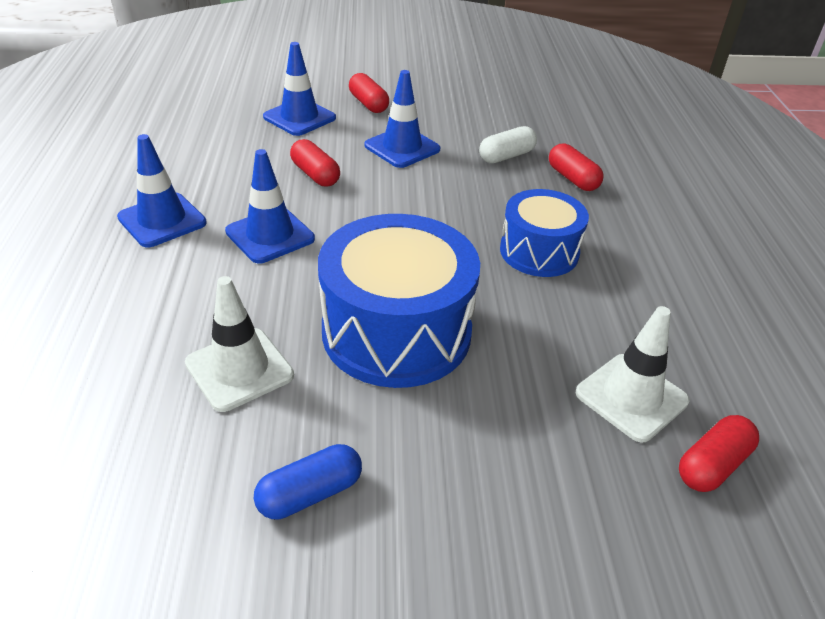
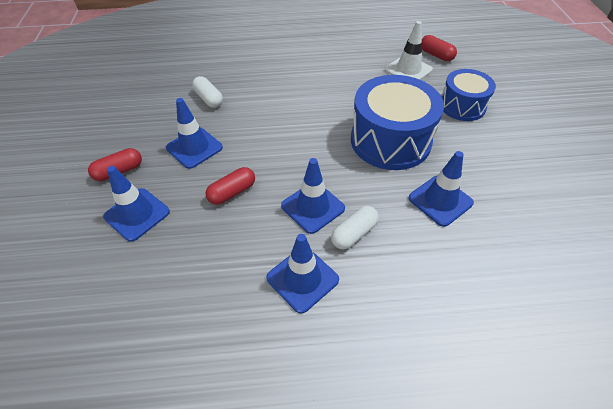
camera: 90 degrees left, 10 degrees up
white traffic cone [185,276,294,412] -> blue traffic cone [409,151,474,227]
blue capsule [254,444,362,520] -> none
blue drum [500,189,589,277] -> blue drum moved to [442,69,496,121]
red capsule [549,144,604,191] -> none
none -> white capsule [331,206,379,250]

